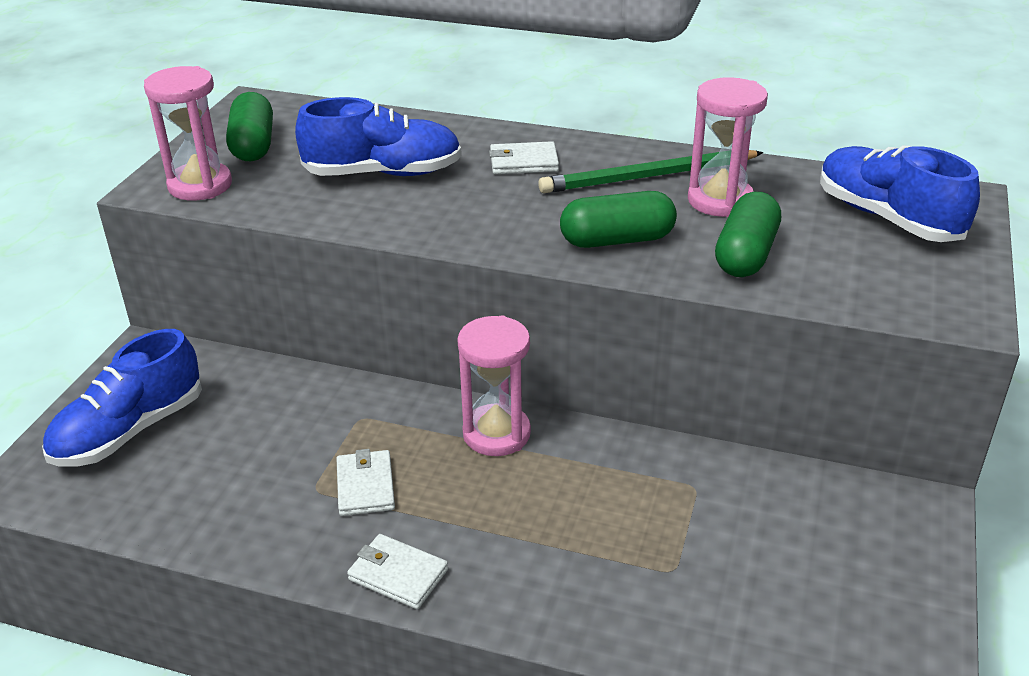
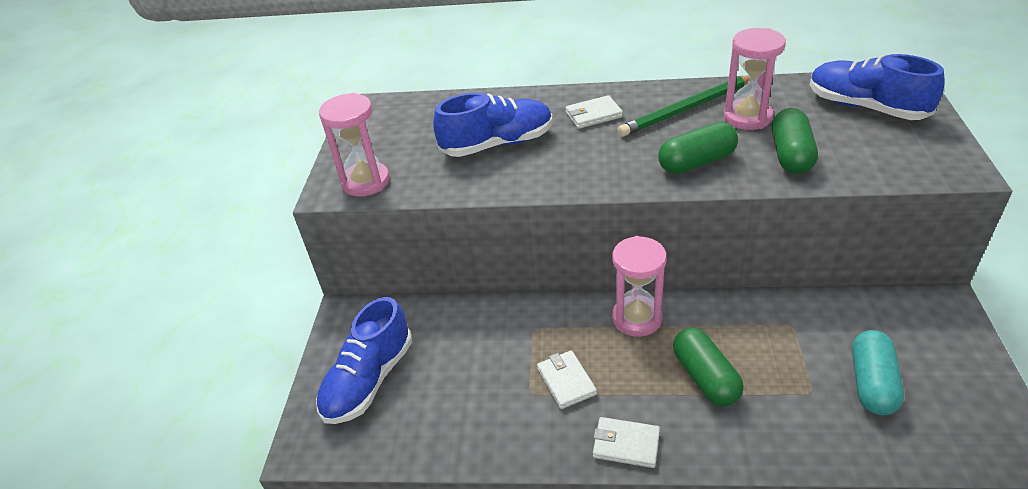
camera: 10 degrees left, 5 degrees up
green capsule [226,92,273,161] -> green capsule moved to [673,328,744,406]
none -> turquoise capsule [852,330,904,415]

